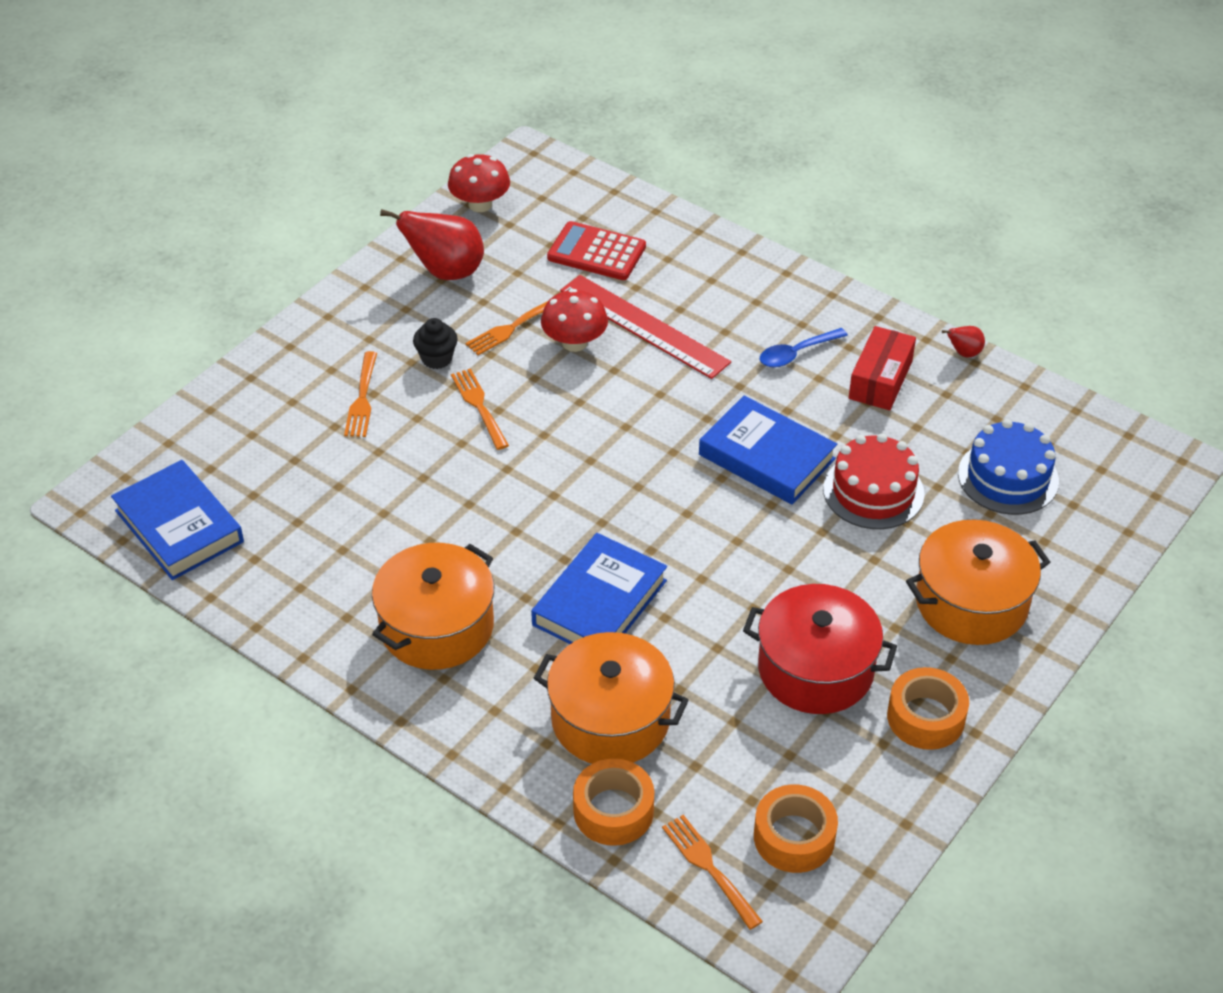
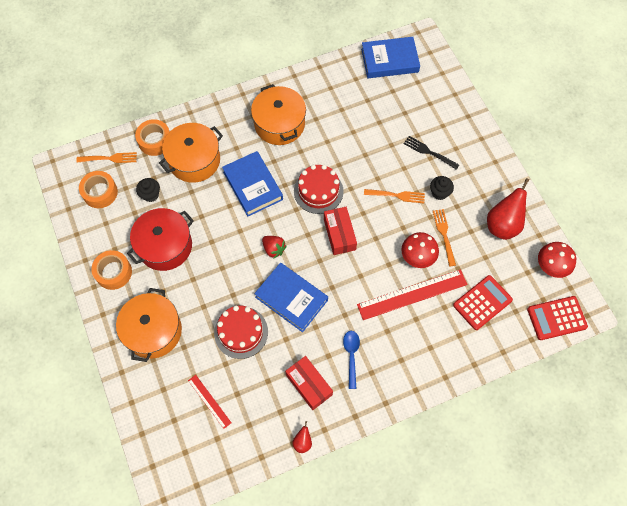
camera: 120 degrees right, 20 degrees up
orange fork [344,351,377,437] -> black fork [404,136,459,170]
blue book [699,396,837,505] -> blue book turned 60 degrees clockwise [254,263,328,332]
blue cake [958,419,1059,515] -> red ruler [188,375,232,429]
none -> black cupcake [136,178,160,202]
none -> red strawberry [262,236,287,259]
none -> red cake [294,165,344,214]
none -> red box [324,207,357,255]
none -> red calculator [527,296,588,340]

